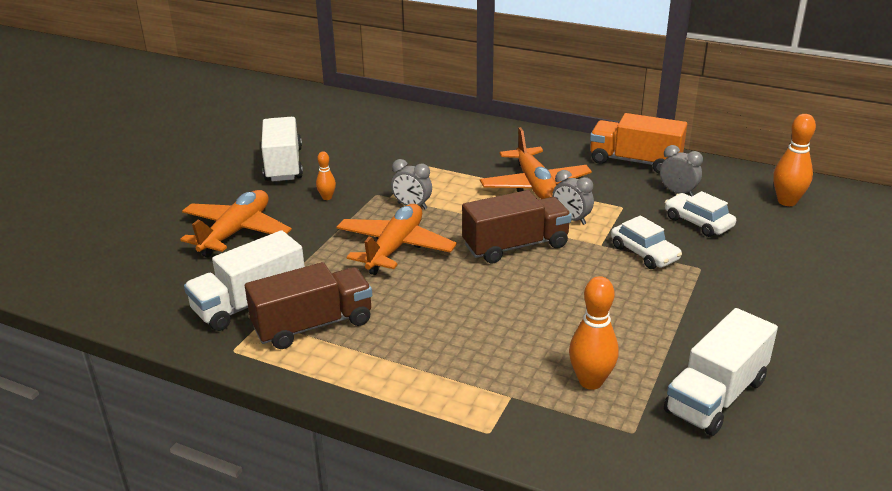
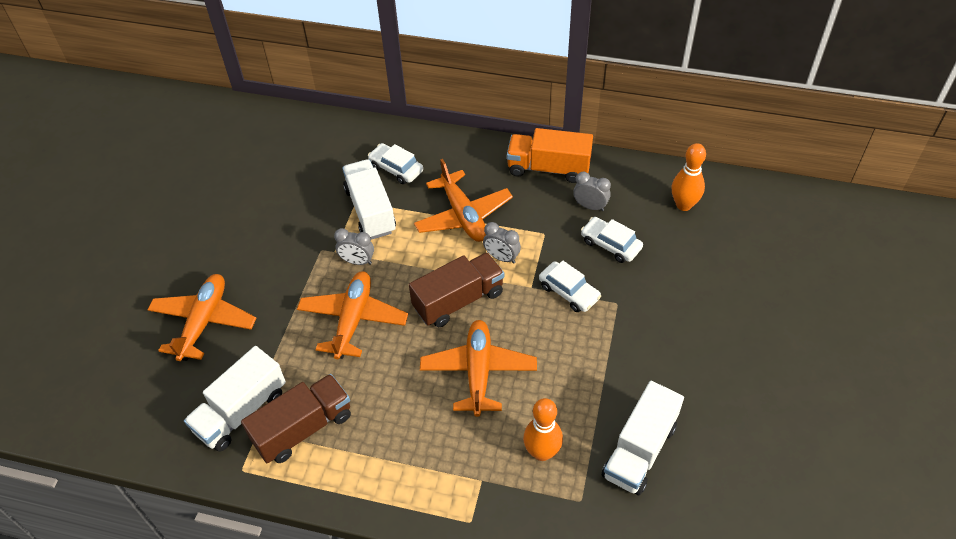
camera: 10 degrees left, 20 degrees up
white truck [261,117,303,181] -> white truck moved to [342,159,396,240]
orange bowling pin [316,152,336,200] -> none
none -> white car [368,143,423,184]
none -> orange plane [420,320,537,417]

